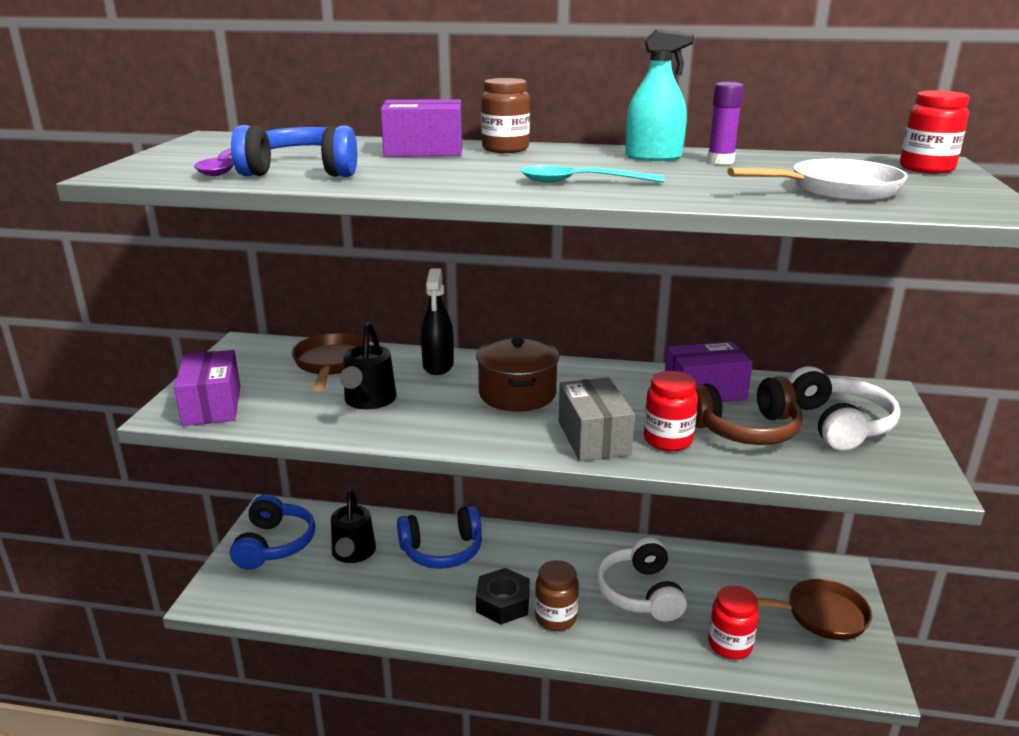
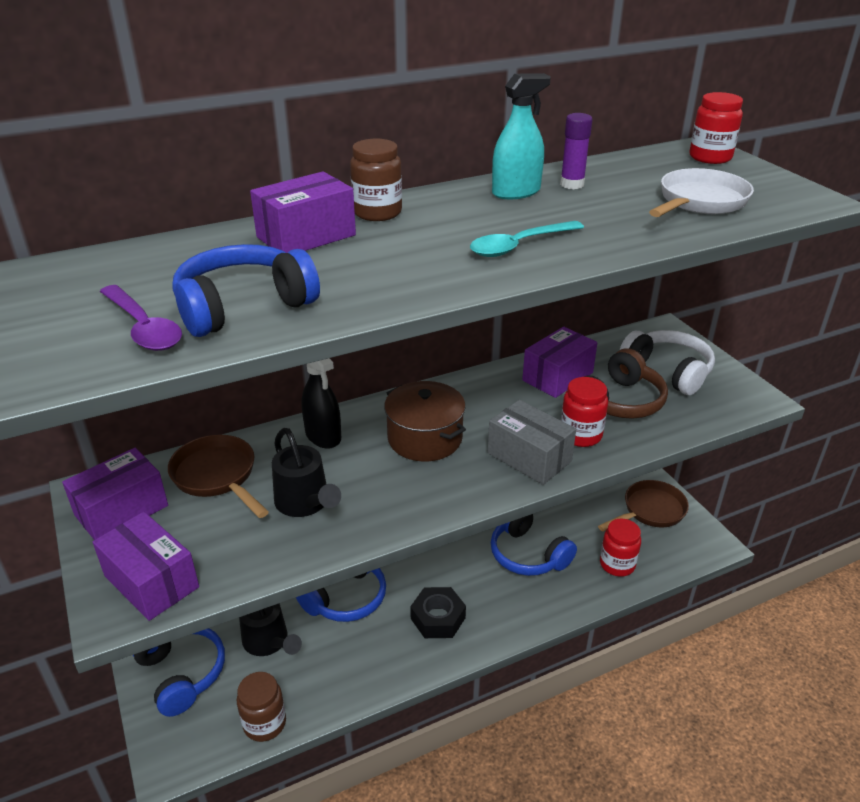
camera: 35 degrees left, 10 degrees up
brown jar [535,560,579,631] -> brown jar moved to [237,672,286,742]
white headphones [596,537,687,622] -> blue headphones [491,514,577,576]
none -> purple box [62,448,168,540]

